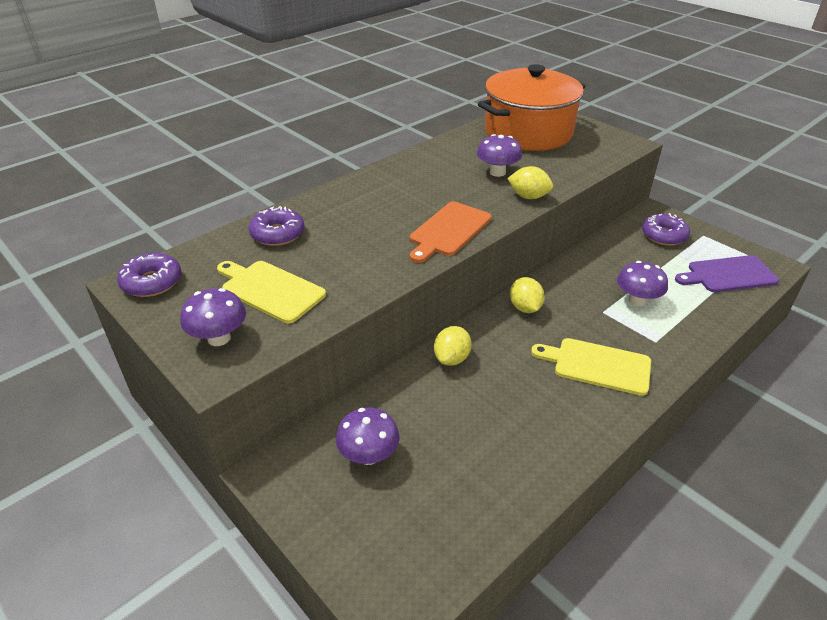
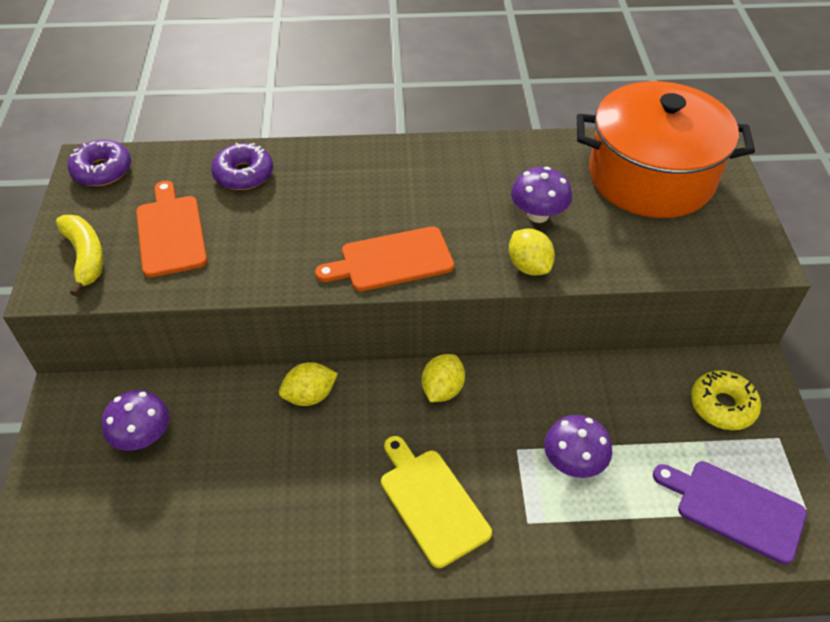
camera: 40 degrees right, 10 degrees up
purple mushroom [180,288,246,346] -> yellow banana [56,215,104,296]
yellow cutting board [217,261,326,323] -> orange cutting board [136,181,207,277]
purple donut [642,213,690,246] -> yellow donut [691,370,761,430]

